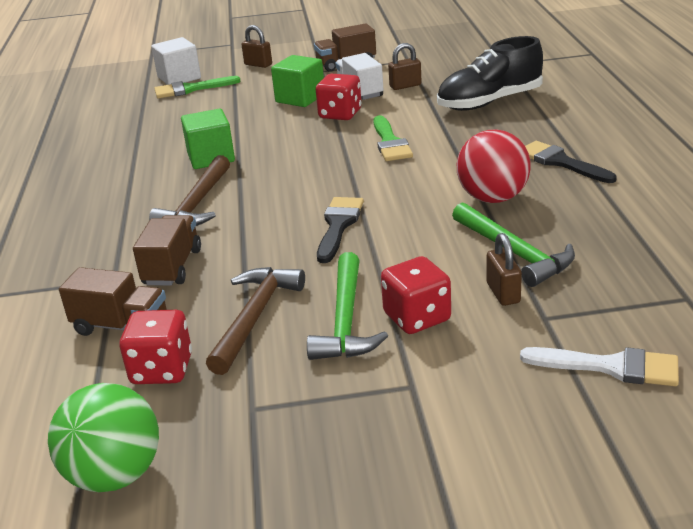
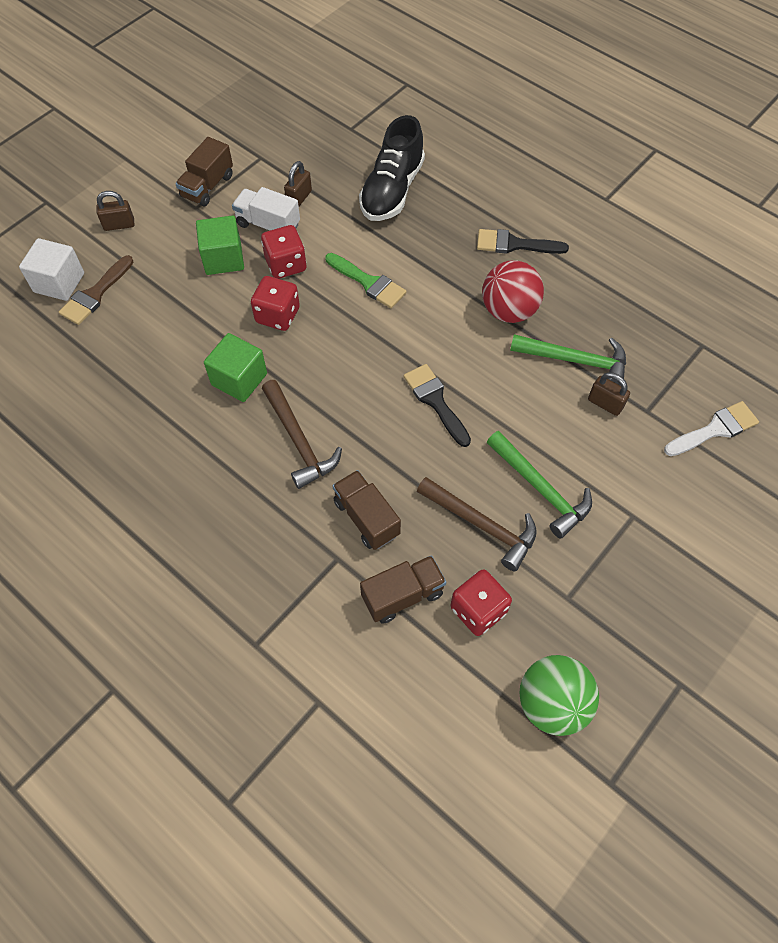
camera: 45 degrees left, 30 degrees up
green brush [154,76,241,99] -> brown brush [59,255,133,325]
brown hammer [206,267,305,375] -> brown hammer turned 150 degrees clockwise [417,477,537,571]
red dice [381,256,451,334] -> red dice moved to [251,276,300,331]

